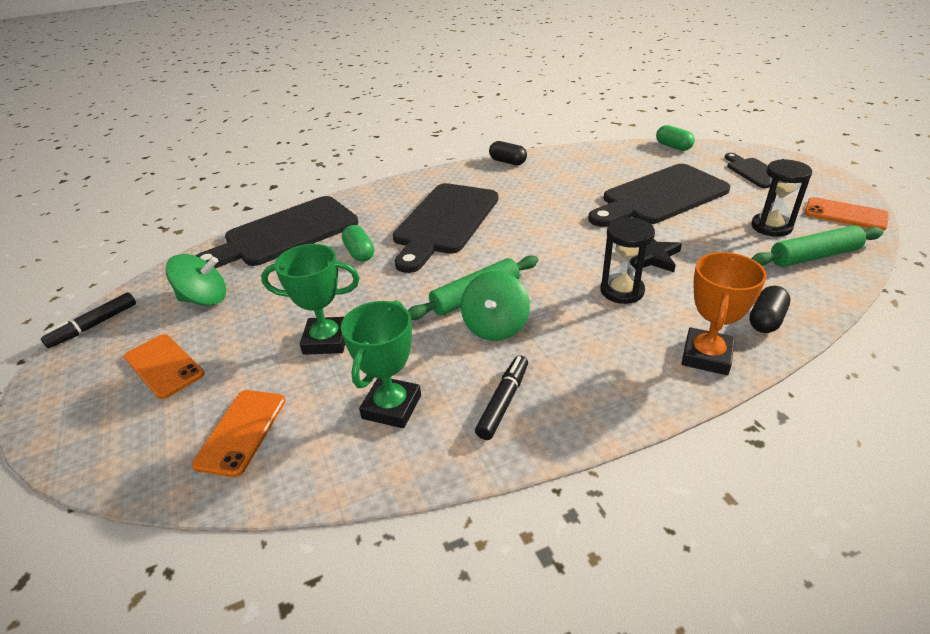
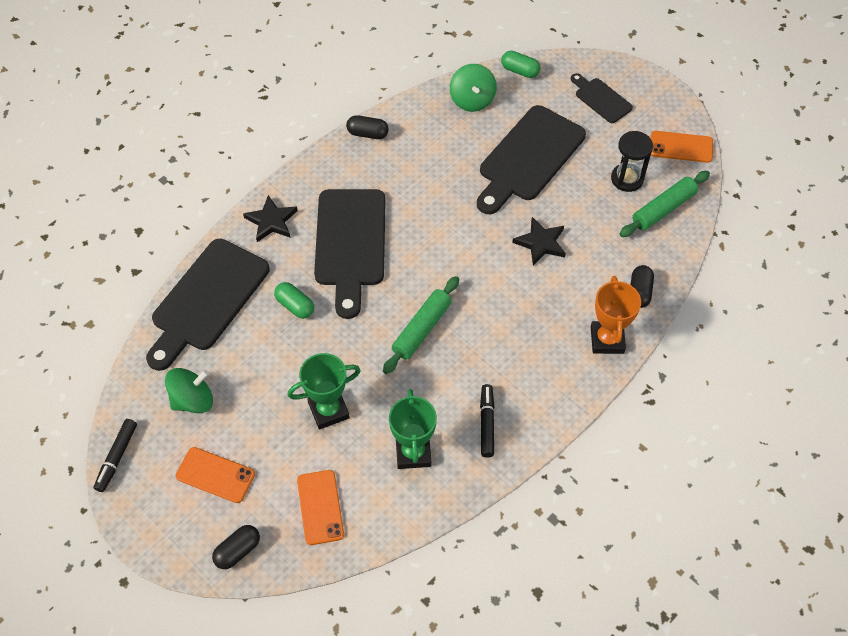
camera: 25 degrees left, 20 degrees up
green spinning top [461,271,530,341] -> green spinning top moved to [450,64,497,112]
black hourglass [600,218,655,304] -> none
none -> black capsule [212,525,260,569]
none -> black star [243,195,298,242]

